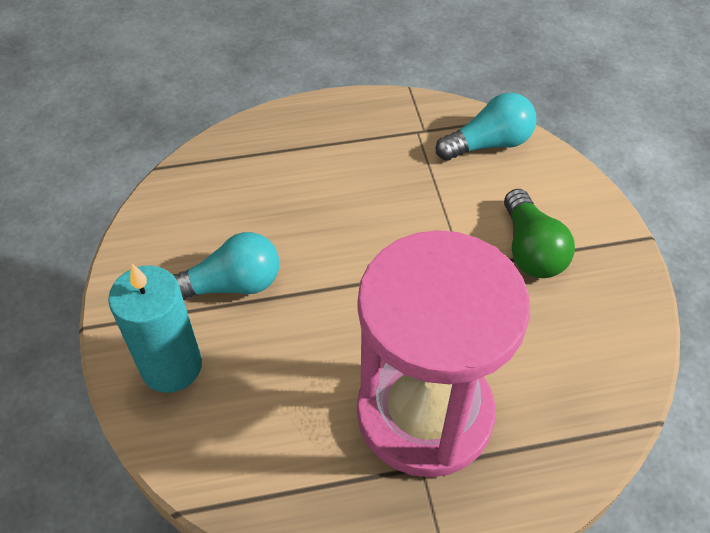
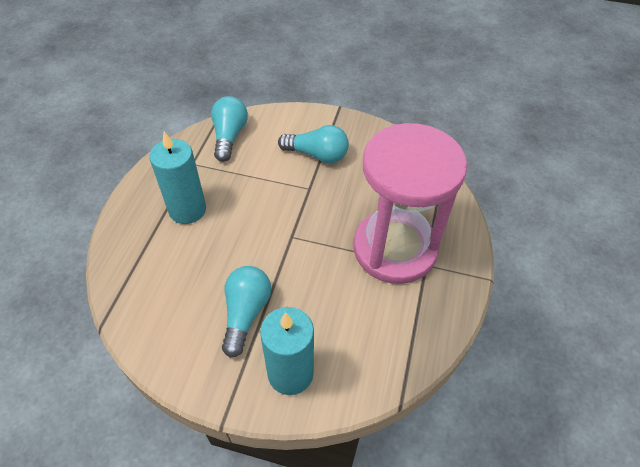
camera: 65 degrees left, 0 degrees up
green light bulb [504,189,575,278] -> turquoise light bulb [278,125,349,163]
none -> turquoise candle [149,131,206,224]

